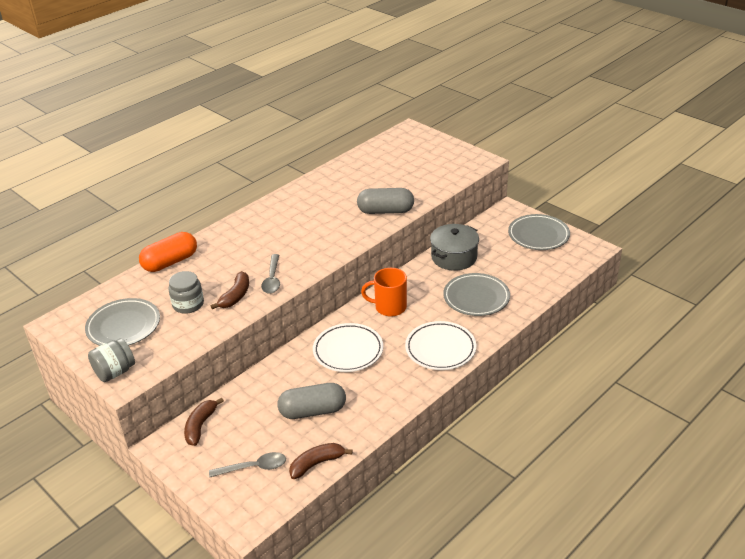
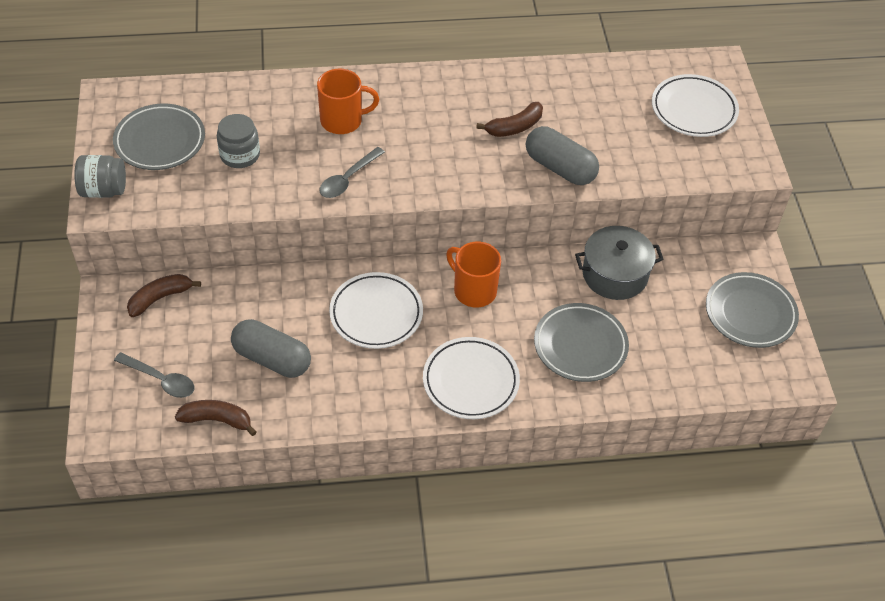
camera: 35 degrees right, 15 degrees up
orange capsule [139,232,197,272] -> none
brown banana [211,271,249,309] -> brown banana moved to [476,102,543,137]
none -> orange mug [317,69,379,134]
none -> white plate [652,74,739,137]

